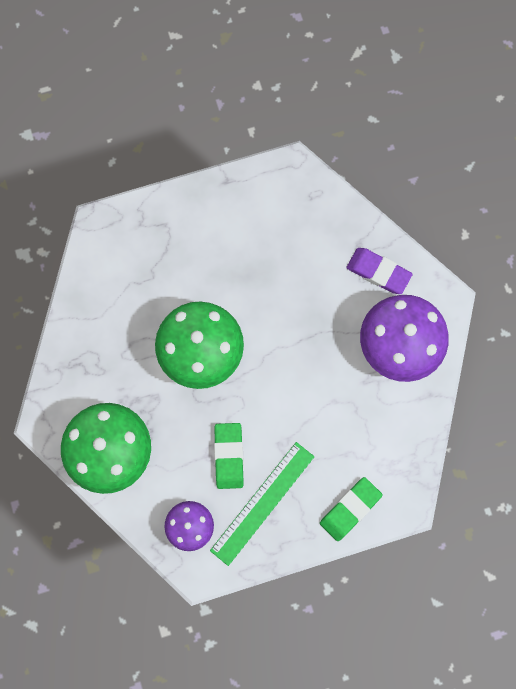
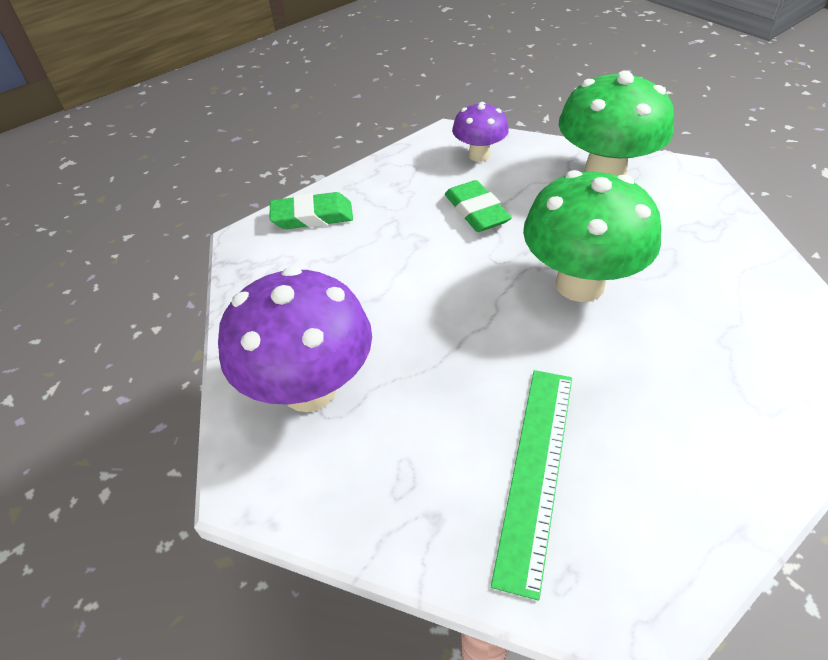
camera: 160 degrees right, 30 degrees down
green ruler [210,442,315,566] -> green ruler moved to [491,370,572,600]
green eraser [320,477,383,541] -> green eraser turned 60 degrees clockwise [270,192,353,229]
purple eraser [346,248,413,294] -> none

